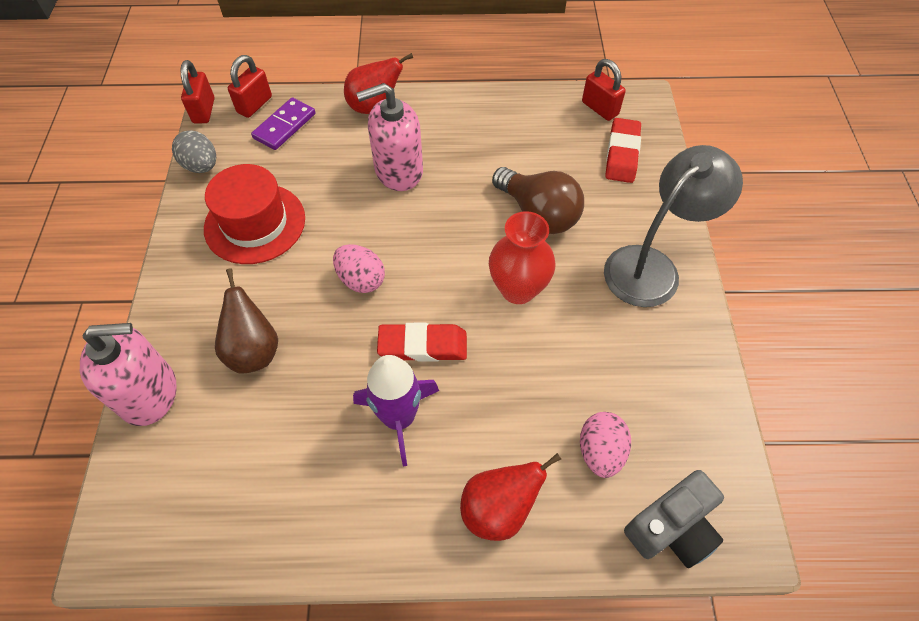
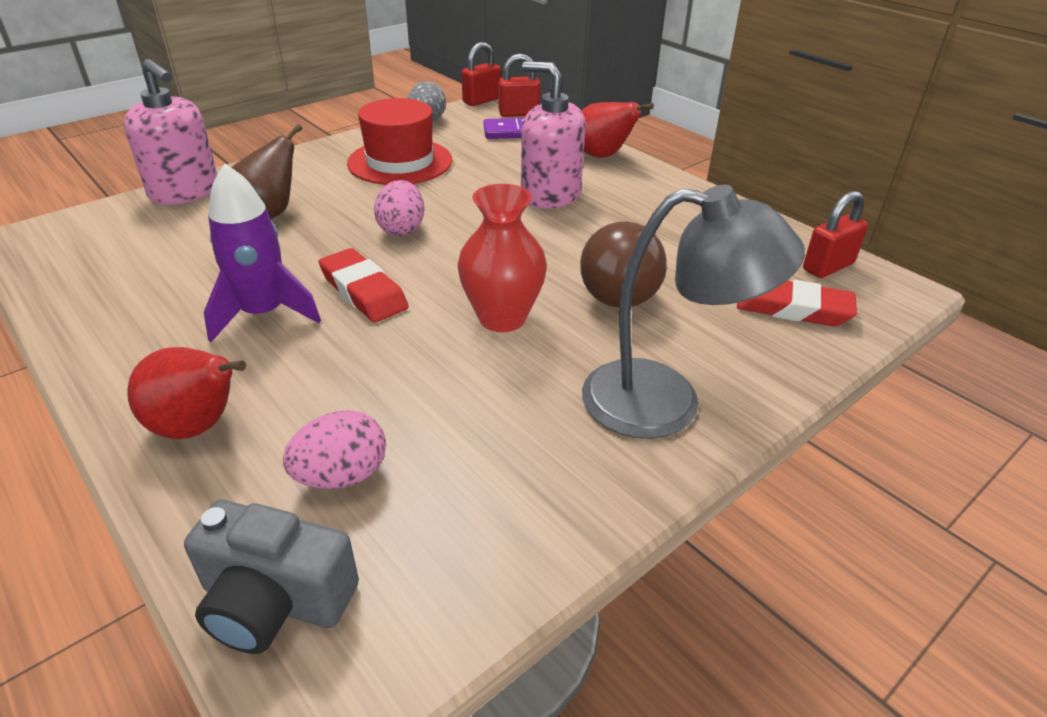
camera: 50 degrees right, 20 degrees down
red padlock [582,59,626,121] -> red padlock turned 45 degrees clockwise [803,191,868,278]
red eraser [605,118,641,183] -> red eraser turned 45 degrees clockwise [737,280,857,326]

